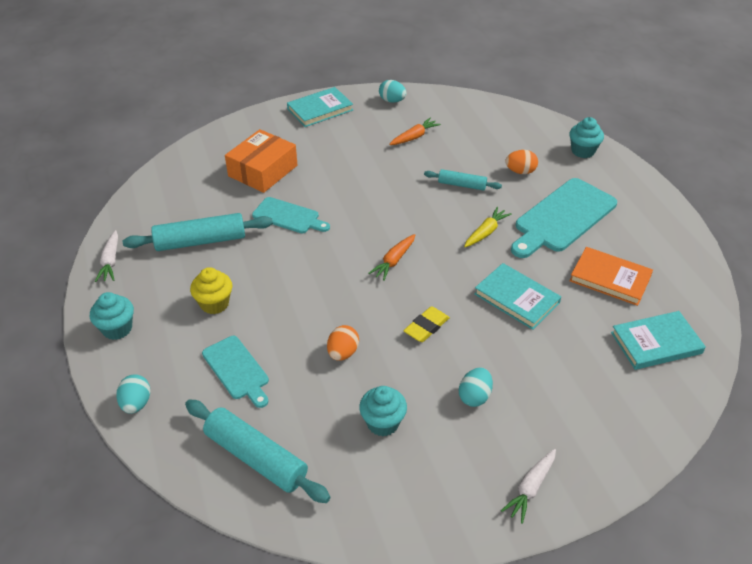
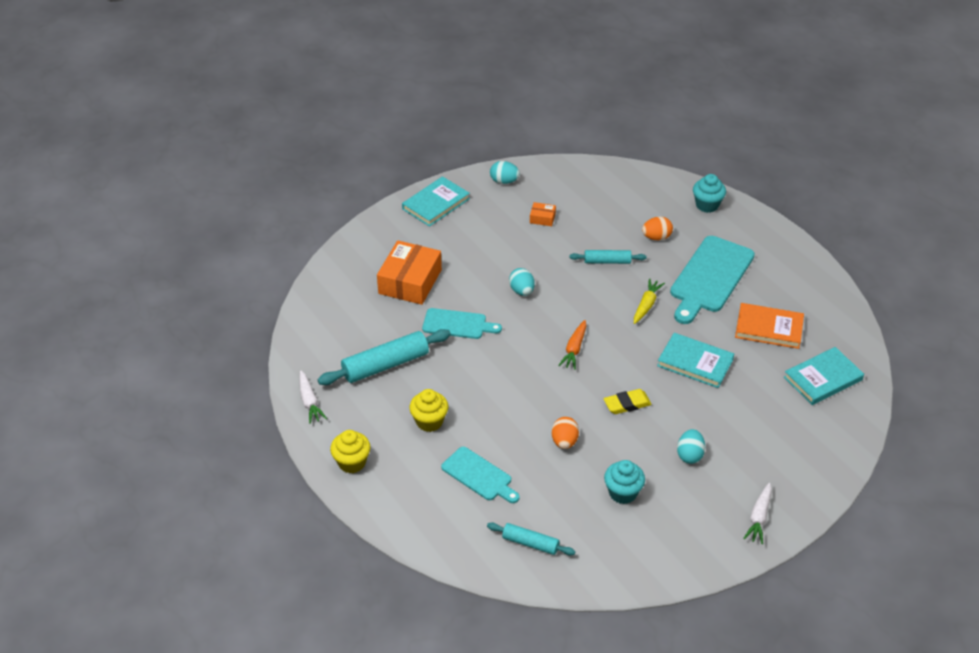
camera: 15 degrees left, 0 degrees up
turquoise cupcake [90,292,134,340] -> yellow cupcake [330,430,371,473]
turquoise egg [116,374,151,414] -> turquoise egg moved to [509,268,535,296]
turquoise rolling pin [185,399,331,503] -> turquoise rolling pin [487,522,575,556], size x0.58
orange carrot [389,118,441,145] -> orange box [530,202,556,226]
yellow eraser [403,306,450,342] -> yellow eraser turned 45 degrees clockwise [604,389,652,414]

